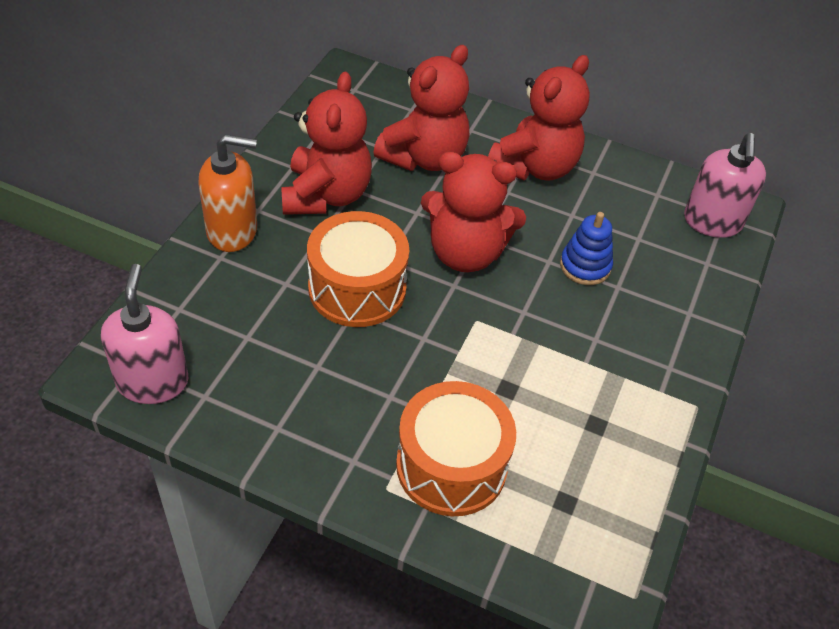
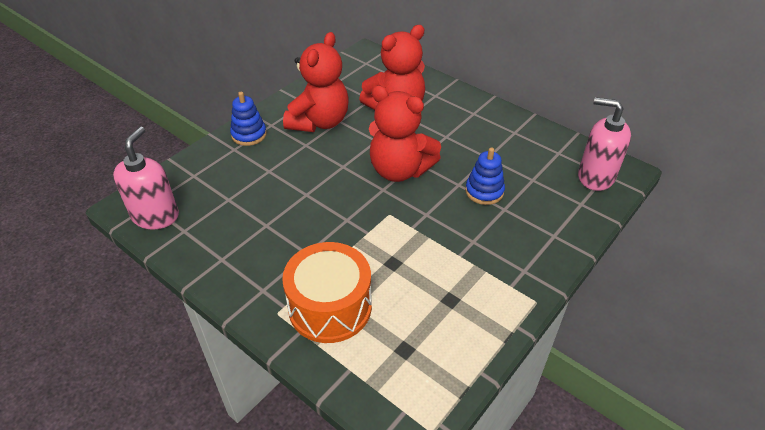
camera: 20 degrees right, 5 degrees down
orange soap dispenser [198,134,257,252] -> blue stacking toy [230,92,267,146]
orange drum [307,211,409,327] -> none
red teddy bear [488,55,590,181] -> none
pink soap dispenser [684,133,766,238] -> pink soap dispenser turned 90 degrees clockwise [578,97,631,191]

